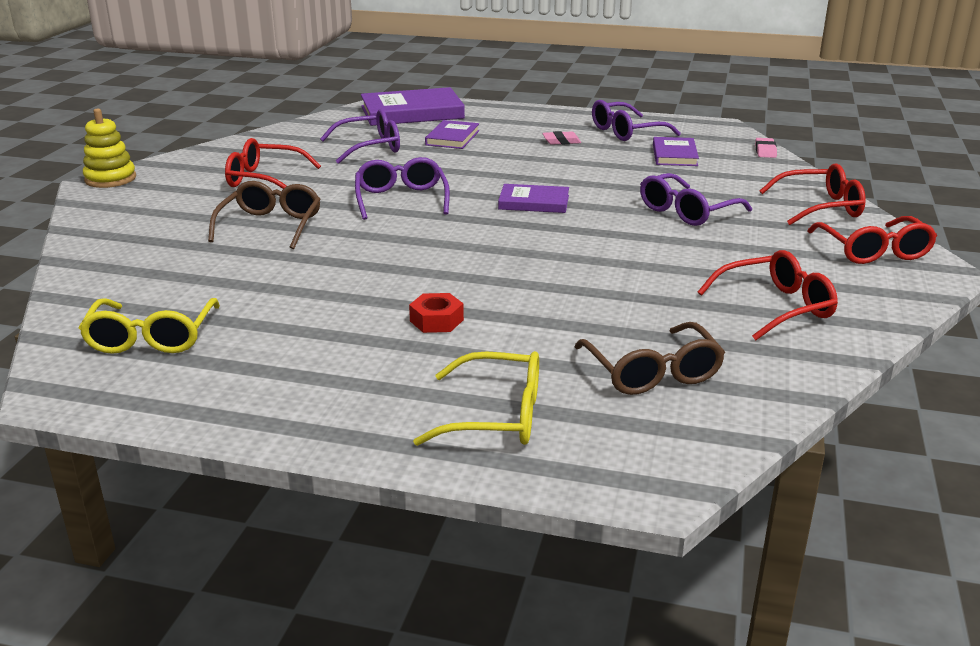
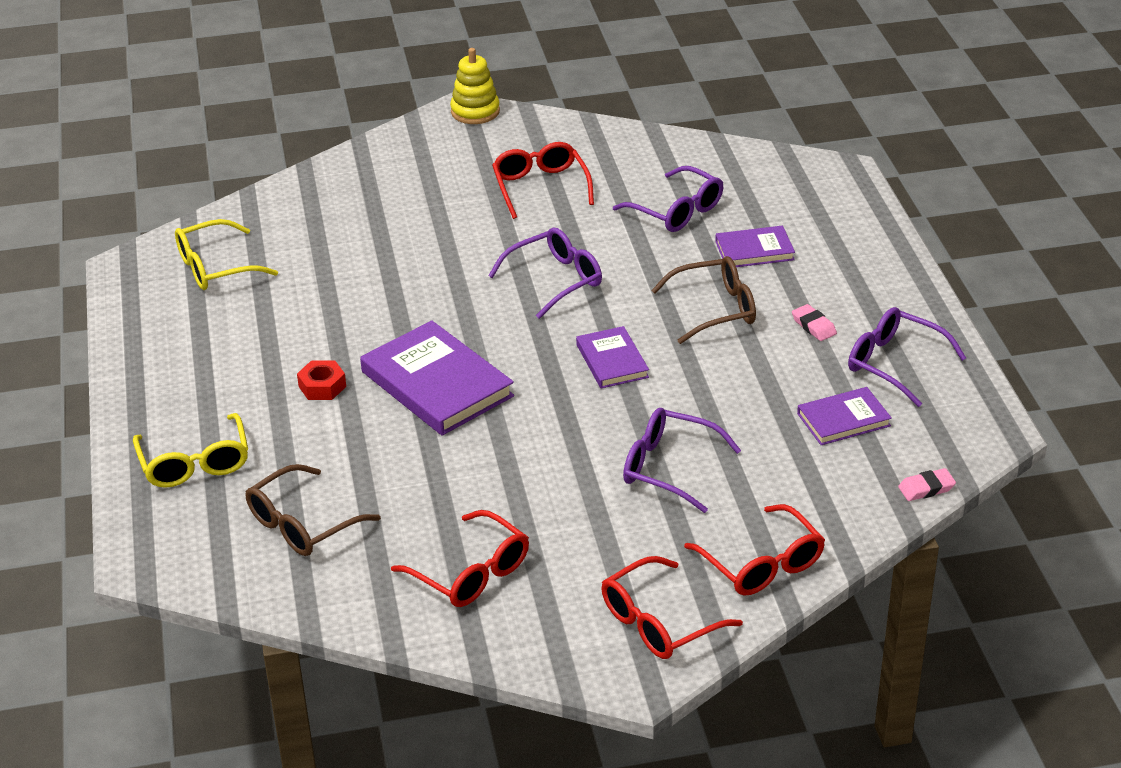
camera: 65 degrees right, 10 degrees up
brown glasses [208,181,321,249] -> brown glasses moved to [651,256,756,344]
purple book [361,87,465,126] -> purple book moved to [360,320,514,436]

